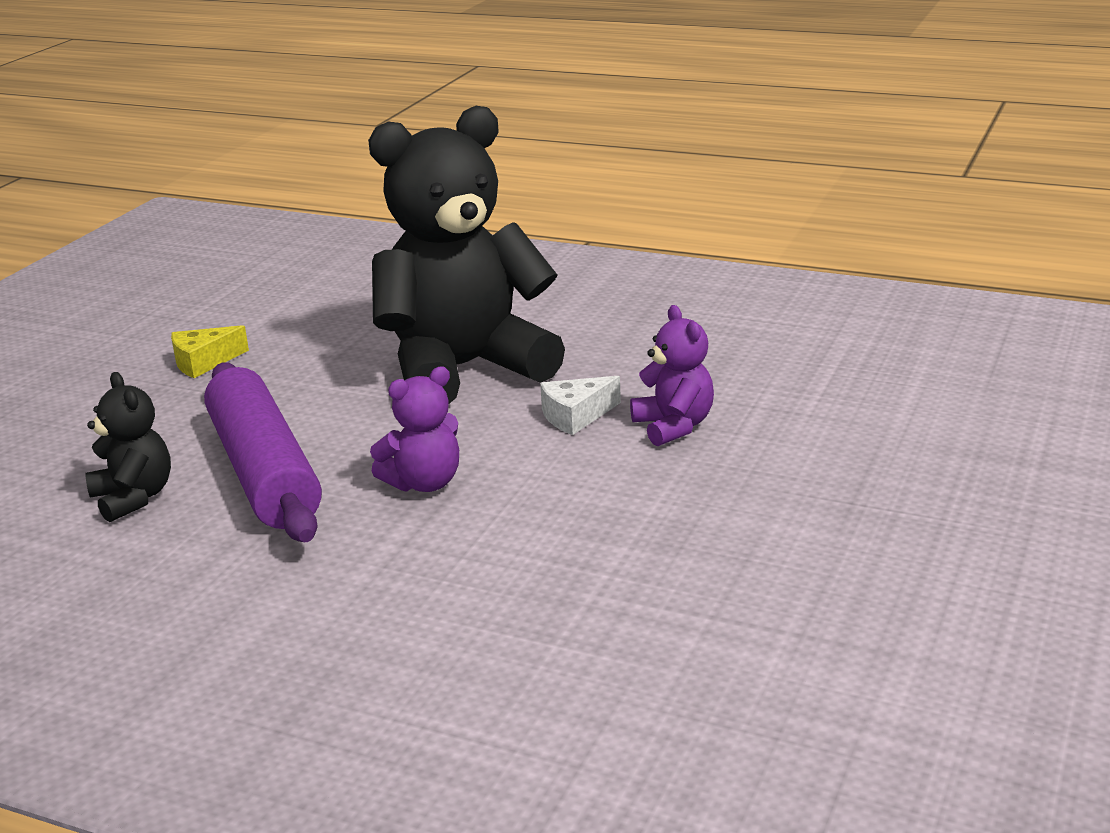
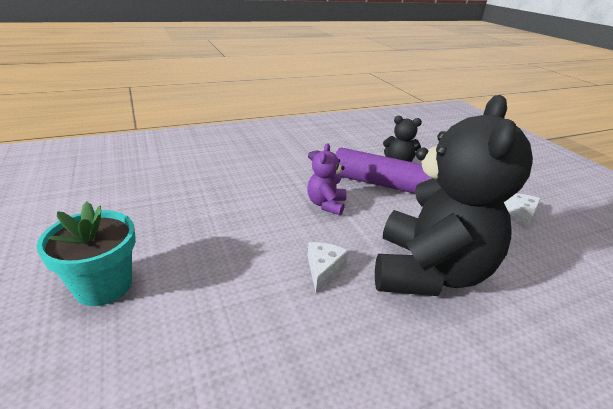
camera: 130 degrees right, 5 degrees up
yellow cheese [171,325,249,378] -> white cheese [504,193,540,229]
purple teddy bear [630,305,714,447] -> none
none -> turquoise flower pot [36,201,136,306]

